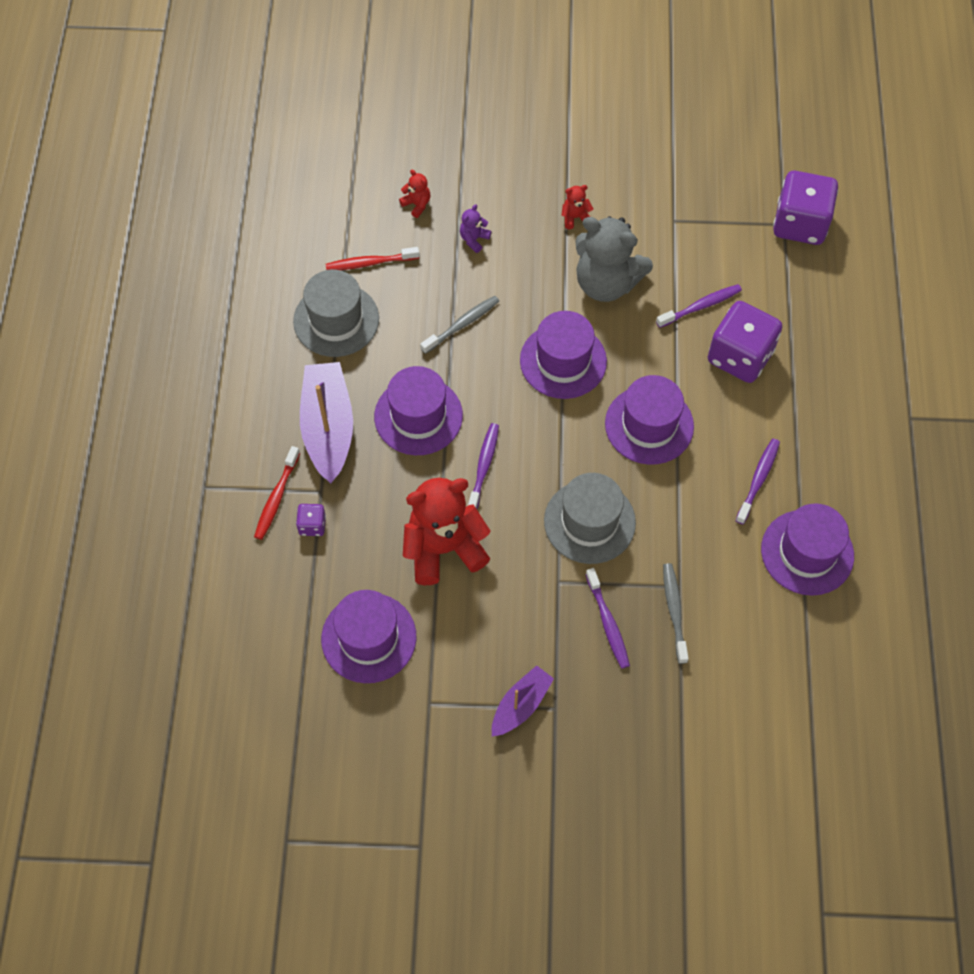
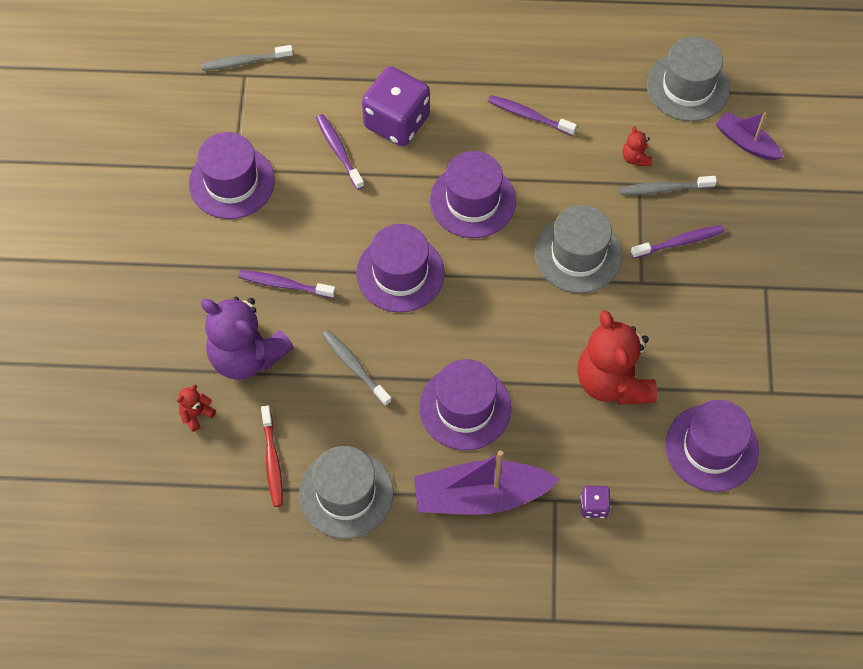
camera: 90 degrees left, 0 degrees up
red toothbrush [254,446,300,540] -> none
purple teddy bear [460,204,491,253] -> purple teddy bear [201,297,294,380], size x2.42
purple toothbrush [468,423,499,509] -> purple toothbrush moved to [238,270,336,298]
purple boat [492,665,554,736] -> purple boat moved to [716,111,783,161]
red teddy bear [561,185,593,229] -> red teddy bear moved to [623,126,652,166]
grey teddy bear [576,216,653,302] -> none
purple hat [761,503,854,596] -> purple hat moved to [189,132,275,219]
purple dice [773,171,838,245] -> grey toothbrush [201,45,293,70]
none -> grey hat [647,36,730,121]

